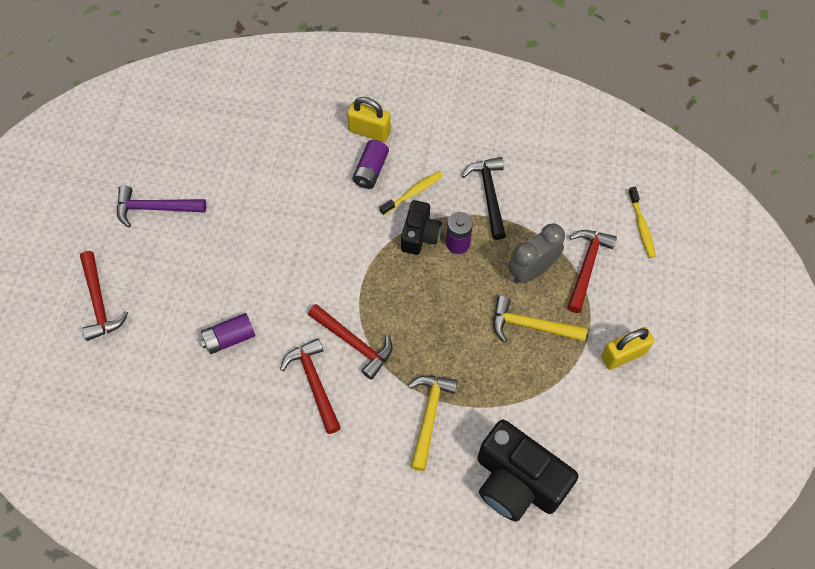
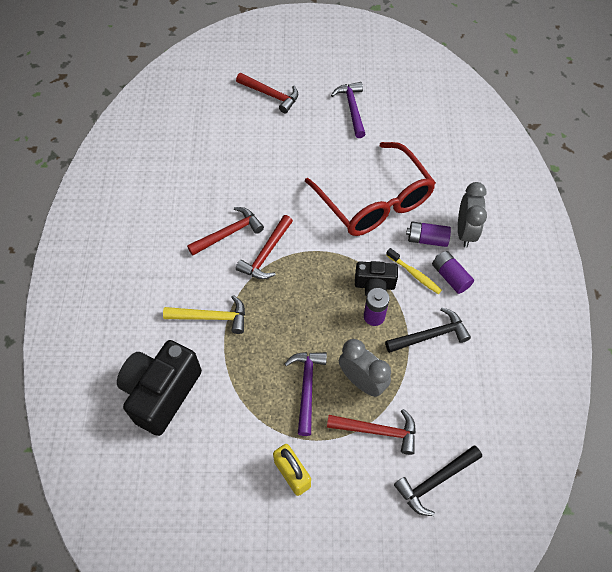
camera: 80 degrees right, 5 degrees down
red hammer [80,251,128,341] -> red hammer turned 120 degrees counterclockwise [236,73,298,113]
purple battery [200,313,255,354] -> purple battery moved to [432,251,474,294]
yellow padlock [347,97,391,142] -> grey clock [458,182,487,248]
yellow hammer [493,296,587,342] -> purple hammer [285,352,327,436]
yellow toothbrush [628,187,656,258] -> black hammer [394,446,482,516]
none -> red glasses [305,142,436,236]

